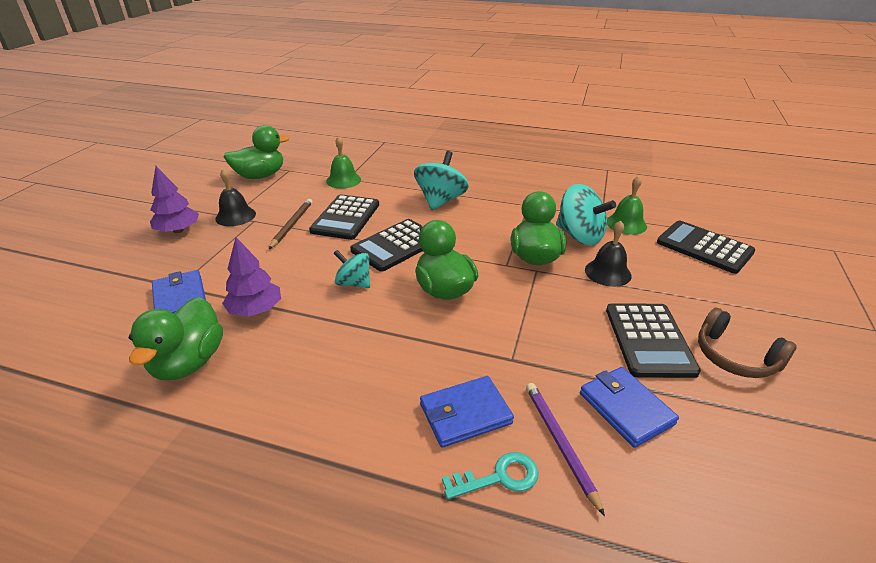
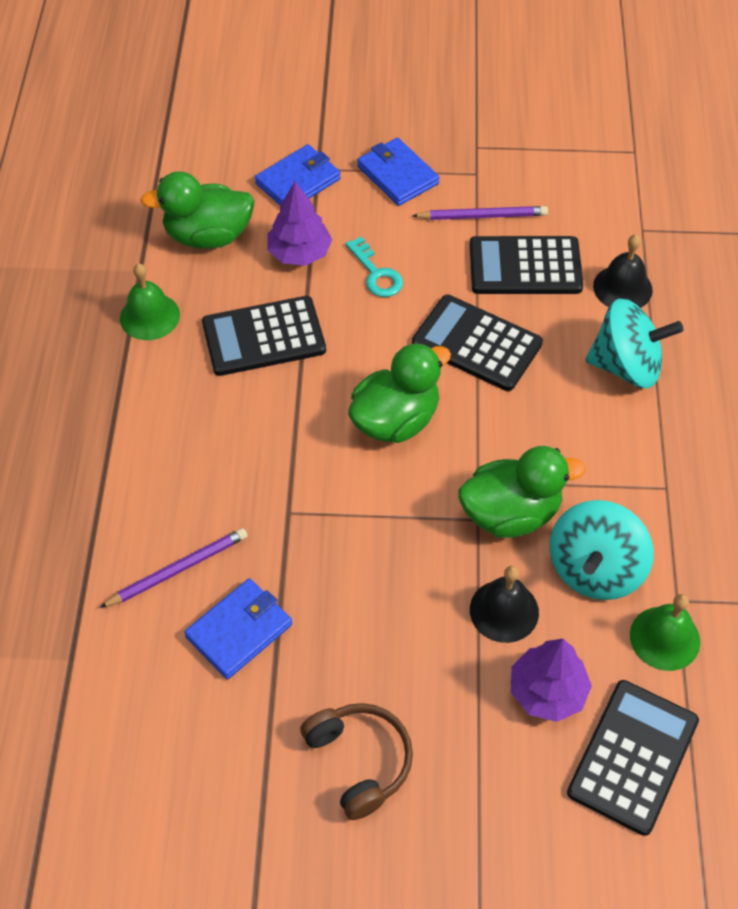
camera: 75 degrees right, 20 degrees up
purple tree [150,166,199,233] -> purple tree moved to [511,639,592,722]
black bell [215,169,256,226] -> black bell moved to [593,234,653,308]
green duck [224,125,290,179] -> none
brown pencil [269,199,312,249] -> purple pencil [412,206,548,220]
green bell [326,136,361,189] -> green bell moved to [120,264,180,340]
turquoise spinning top [334,250,370,288] -> none
blue wallet [420,376,514,448] -> blue wallet moved to [357,138,439,206]
turquoise key [442,452,538,499] -> turquoise key moved to [346,236,403,297]
black calculator [606,303,701,378] -> black calculator moved to [202,296,326,376]
brown headphones [698,308,797,378] -> brown headphones turned 120 degrees clockwise [300,703,413,820]

